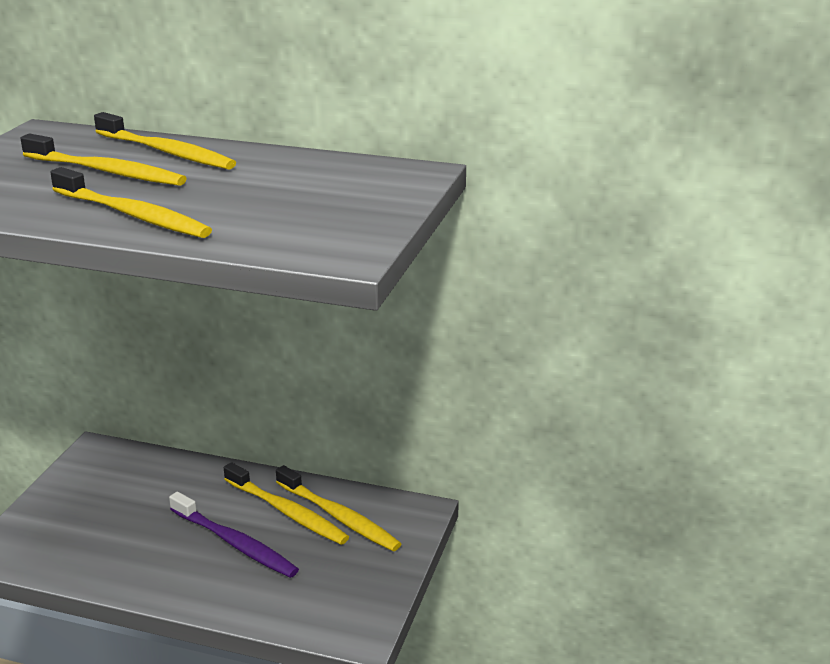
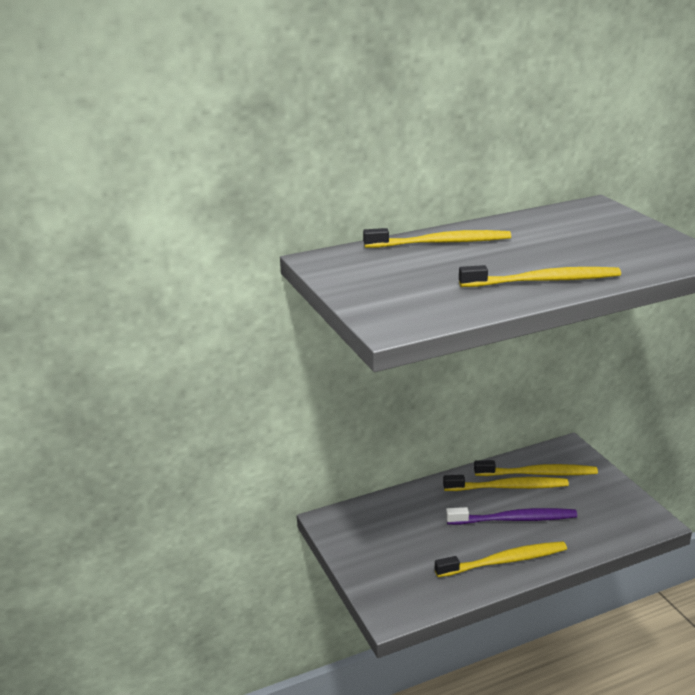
camera: 40 degrees left, 0 degrees up
yellow toothbrush [21,134,187,186] -> yellow toothbrush moved to [435,541,567,577]

